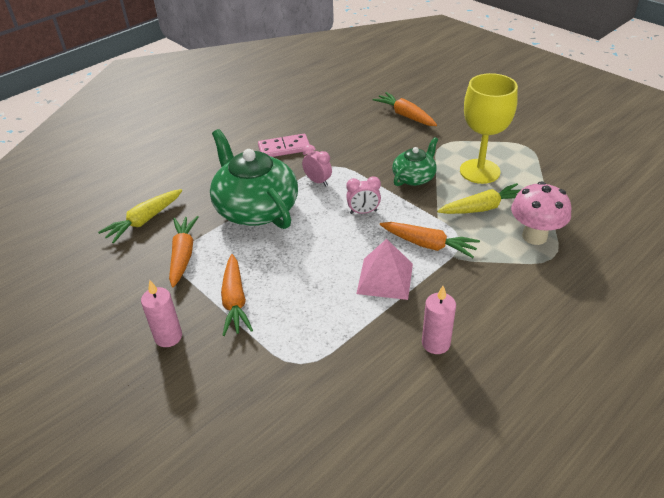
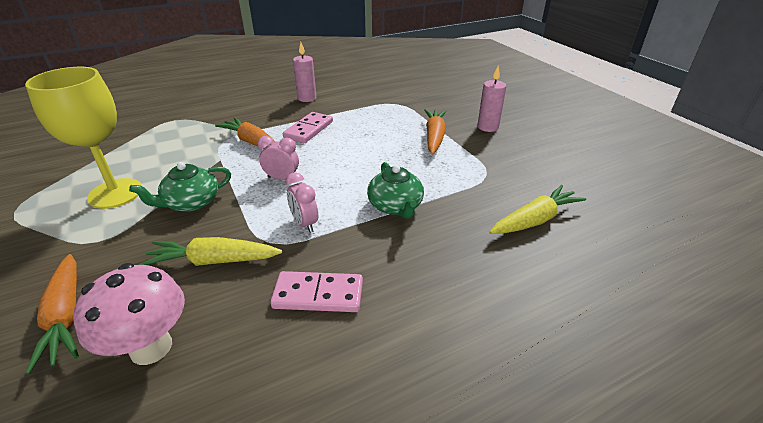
camera: 165 degrees left, 5 degrees down
orange carrot [169,216,198,287] -> none
green teapot [210,129,298,229] -> green teapot [367,162,424,219], size x0.53
pink pyramid [356,239,413,300] -> pink domino [283,112,333,143]
yellow carrot [437,183,520,214] -> yellow carrot moved to [139,237,282,266]
pink mushroom [511,181,571,245] -> pink mushroom moved to [73,263,185,365]

